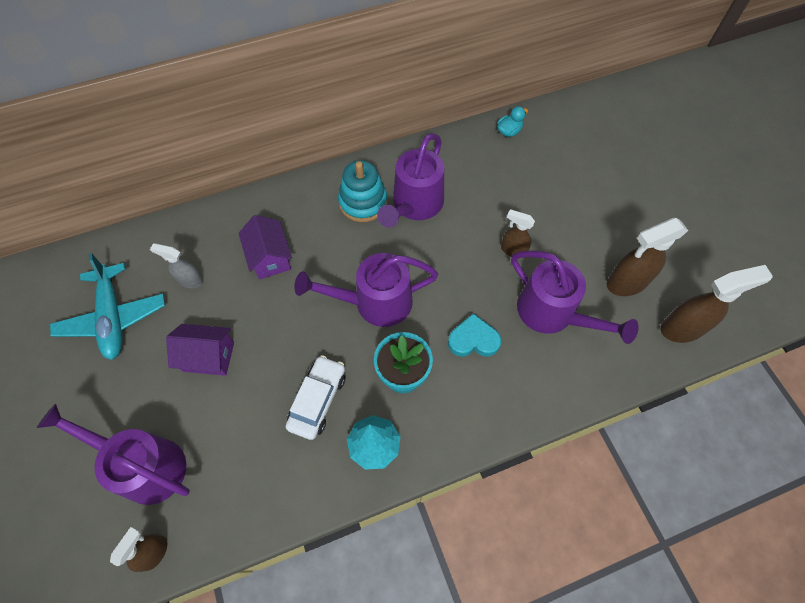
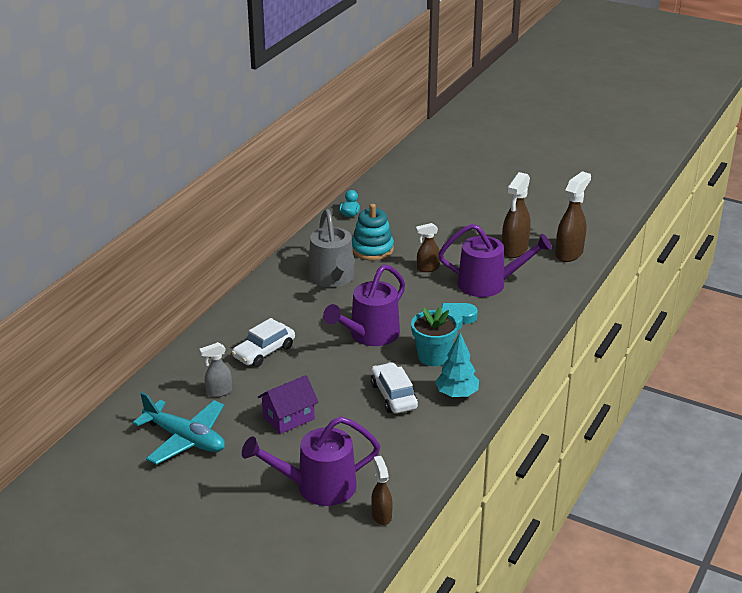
camera: 40 degrees left, 30 degrees down
purple house [238,215,292,279] -> white car [231,318,295,367]
turquoise stacking toy [338,160,387,222] -> turquoise stacking toy moved to [352,204,394,261]
purple watering can [377,133,444,228] -> grey watering can [309,209,355,287]

